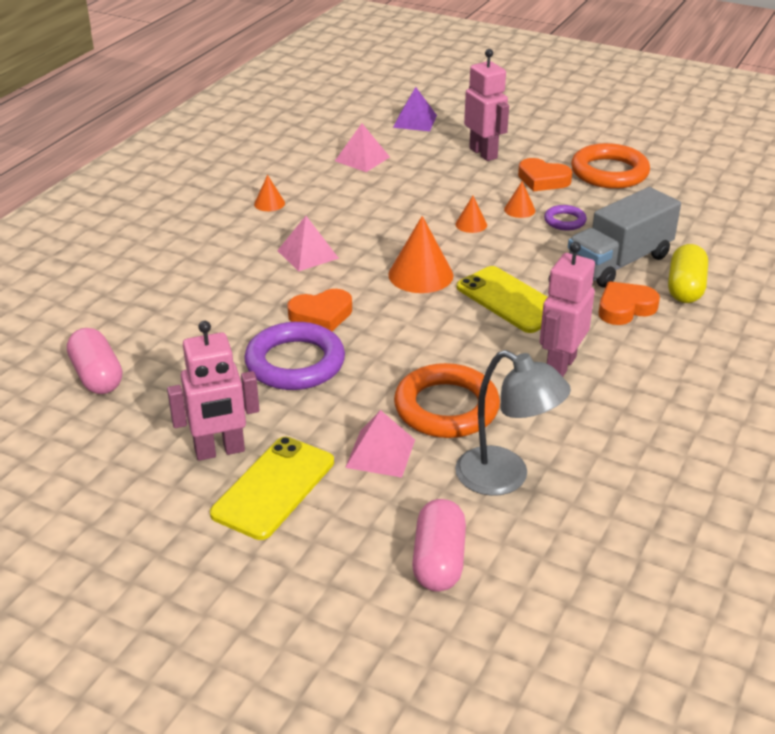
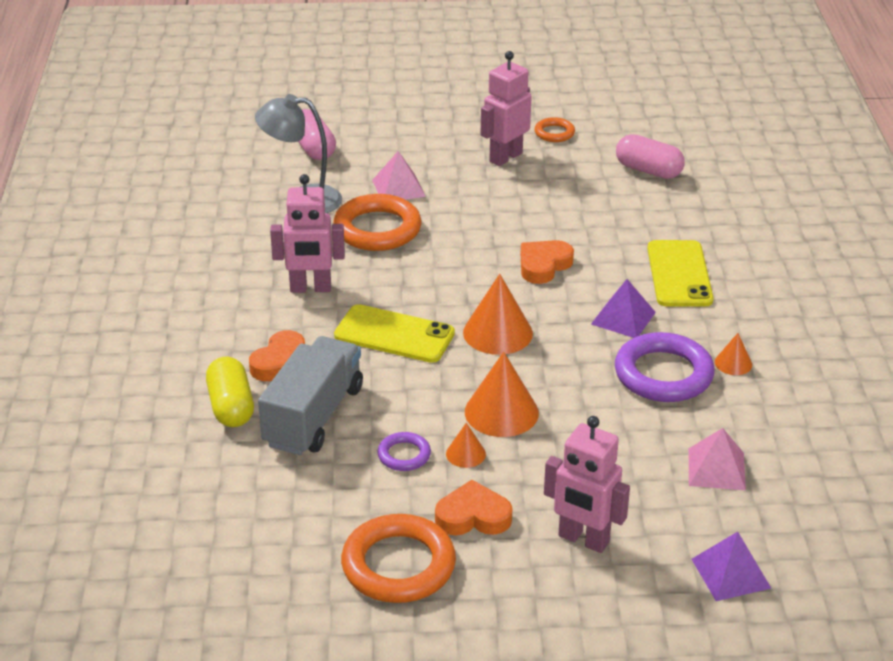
camera: 150 degrees right, 0 degrees up
yellow phone [210,437,334,540] -> yellow phone moved to [647,240,714,306]
purple ring [244,322,345,390] -> purple ring moved to [615,332,715,402]
pink pyramid [277,216,339,271] -> purple pyramid [591,279,656,338]
orange cone [455,196,487,233] -> orange cone [465,352,539,437], size x1.91
pink robot [540,242,595,377] -> pink robot turned 90 degrees clockwise [270,174,345,293]
none -> orange ring [534,117,575,142]

